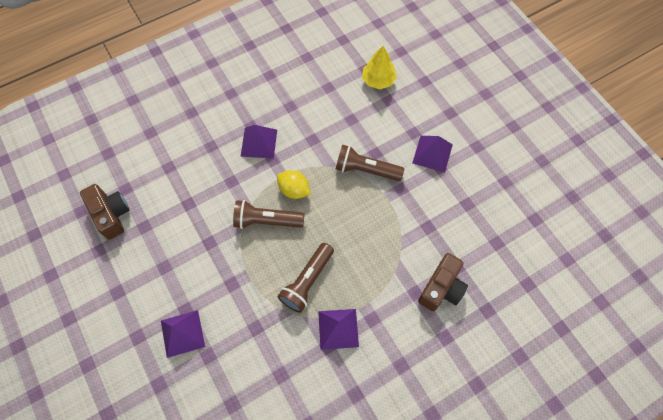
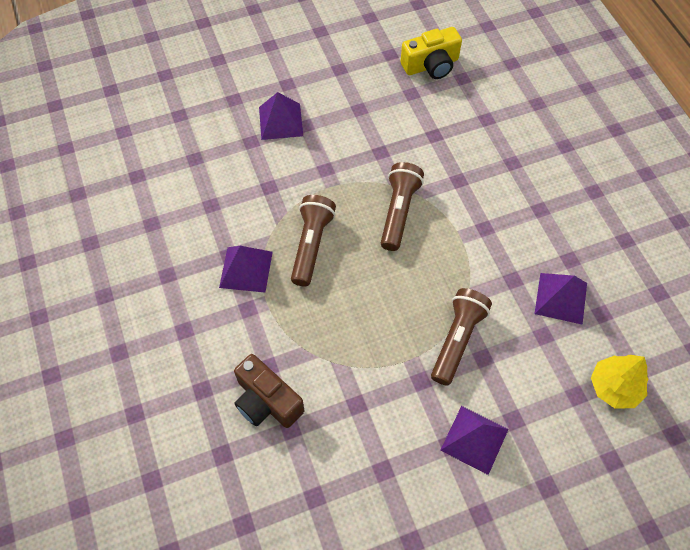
camera: 100 degrees right, 5 degrees down
brown camera [80,184,129,240] -> yellow camera [400,27,462,79]
purple pyramid [241,125,277,159] -> purple pyramid moved to [535,273,587,325]
yellow lemon [277,170,311,199] -> none
brown flashlight [278,243,334,313] -> brown flashlight turned 60 degrees clockwise [291,195,336,286]

